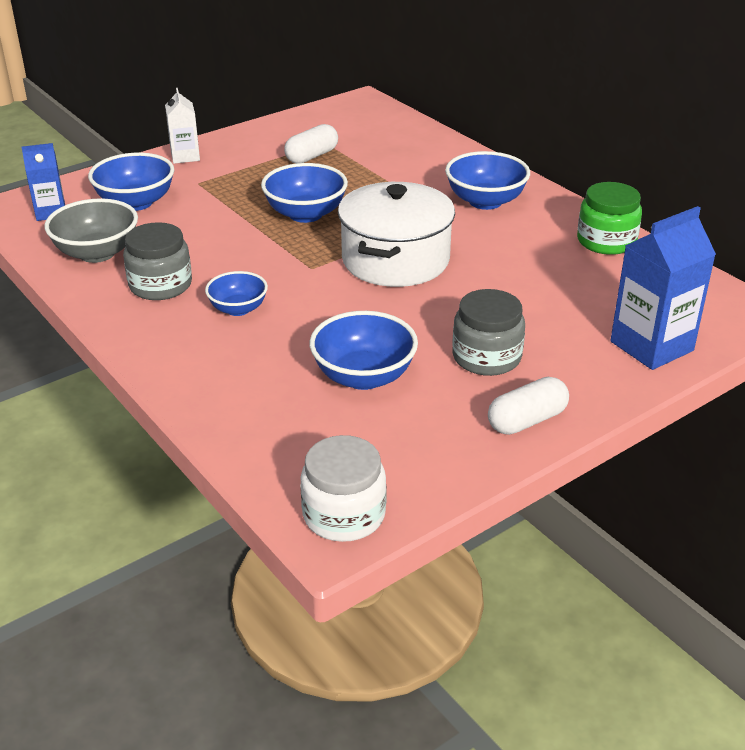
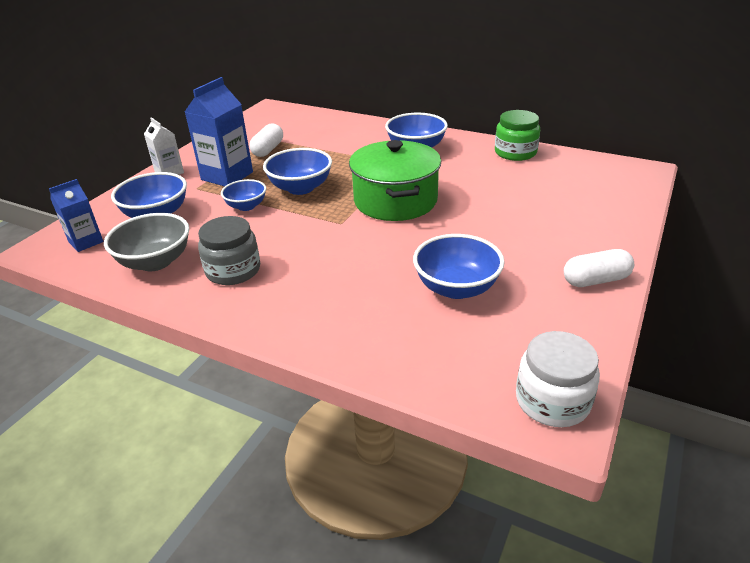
camera: 25 degrees left, 0 degrees up
blue bowl [205,271,268,316] -> blue bowl moved to [221,179,266,211]
white pot [338,182,455,287] -> green pot [349,140,441,221]
grey jar [452,289,525,376] -> none
white capsule [488,377,569,435] -> white capsule turned 45 degrees clockwise [564,249,634,287]
blue carton [610,206,716,370] -> blue carton moved to [185,77,253,186]

